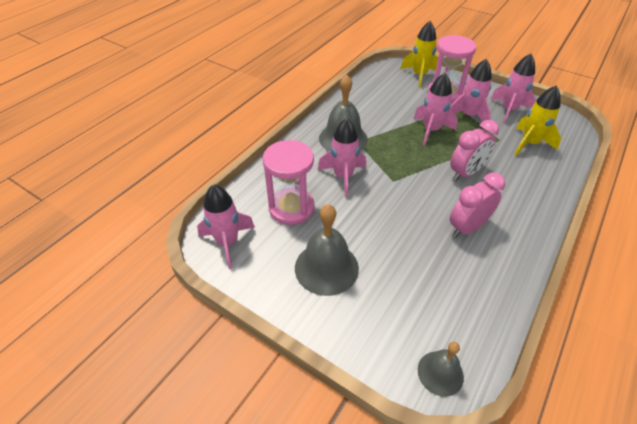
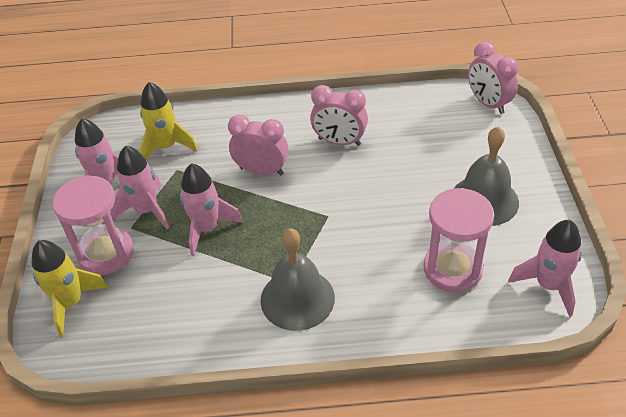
camera: 125 degrees left, 0 degrees up
pink rocket [318,118,366,197] -> none
grey bell [418,342,464,397] -> pink clock [468,41,519,114]

